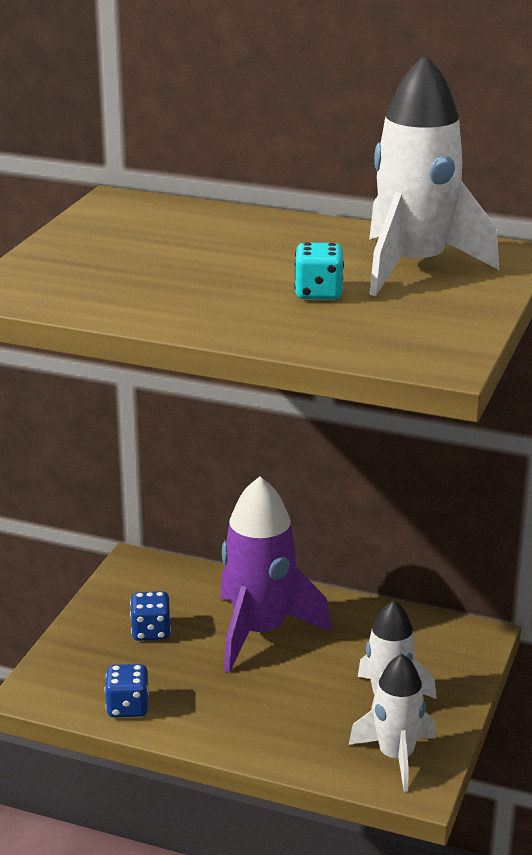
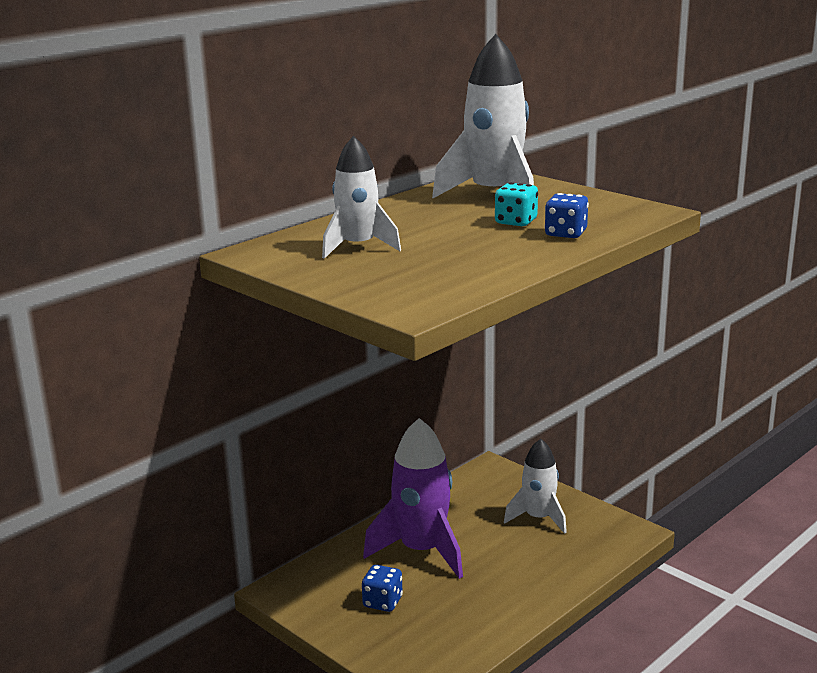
camera: 65 degrees left, 5 degrees down
blue dice [105,664,149,717] -> blue dice moved to [544,193,589,238]
white rocket [349,654,436,792] -> white rocket moved to [322,135,401,259]

